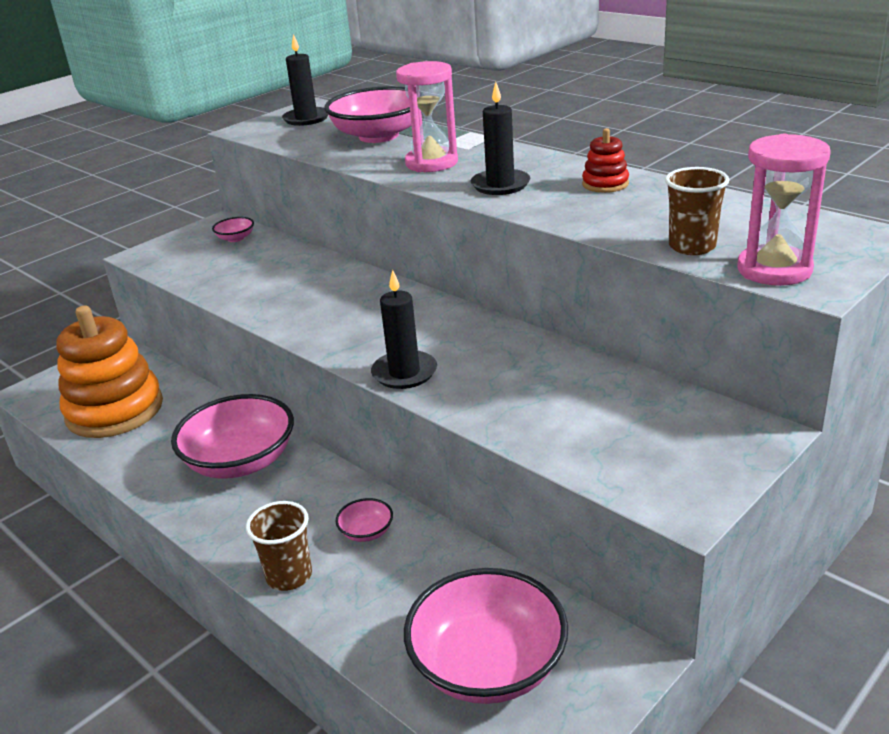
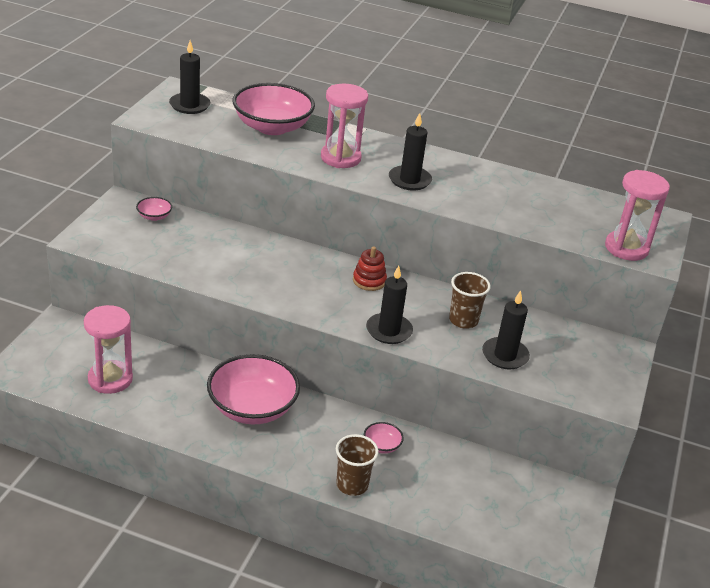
camera: 30 degrees left, 5 degrees up
orange stacking toy [56,306,163,438] -> pink hourglass [84,305,133,394]
pink bowl [404,568,568,704] -> none
red stacking toy [582,128,629,193] -> red stacking toy moved to [353,246,387,291]
brown cup [665,167,730,255] -> brown cup moved to [449,272,491,329]
none -> black candle [482,290,530,370]

